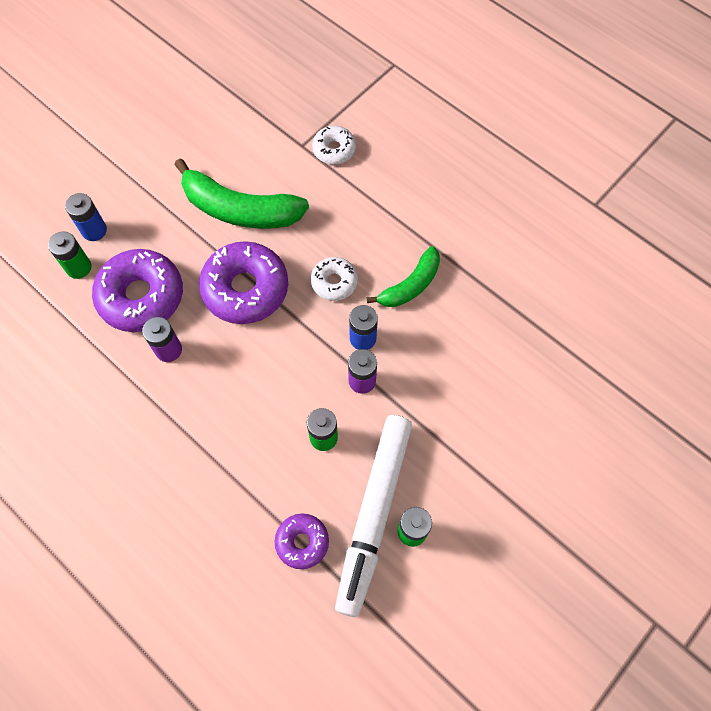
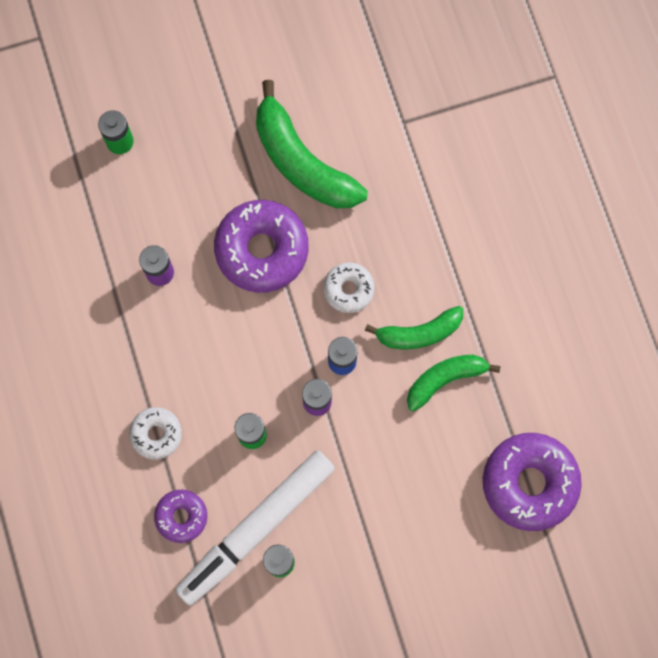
camera: 30 degrees right, 10 degrees up
blue battery [65,193,107,241] -> none
purple donut [92,249,183,332] -> purple donut moved to [483,433,582,531]
white donut [312,126,356,165] -> white donut moved to [129,407,182,460]
none -> green banana [407,355,500,411]

